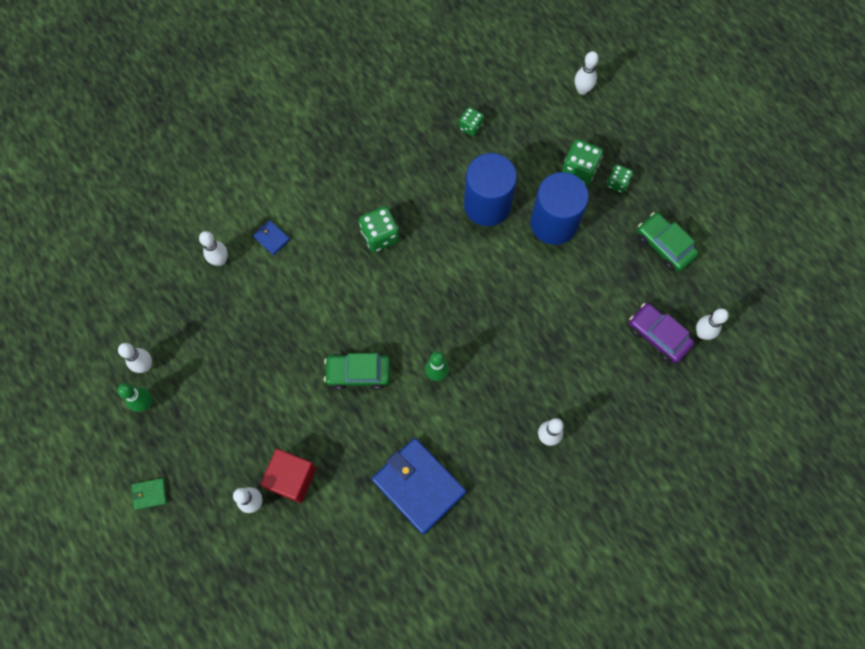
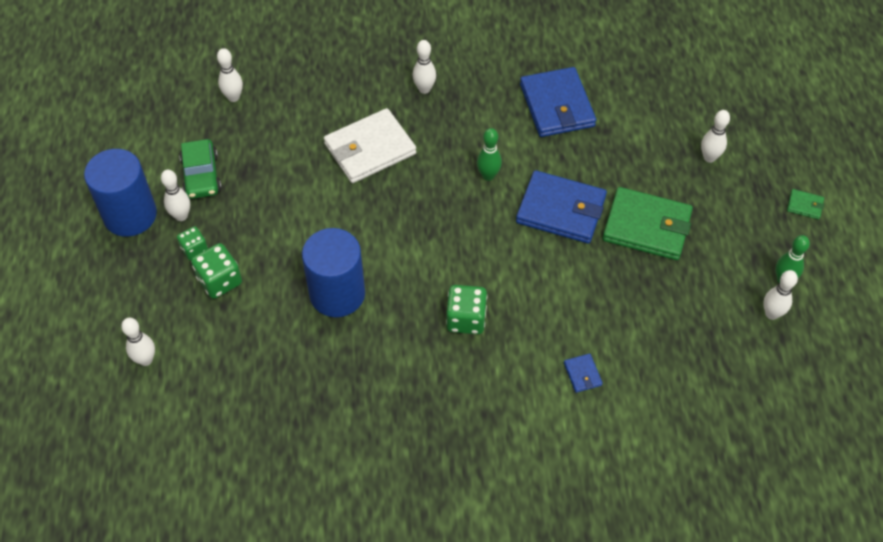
camera: 150 degrees left, 15 degrees down
white bowling pin [199,231,228,266] -> white bowling pin moved to [161,170,190,221]
red cube [260,449,316,503] -> none
green car [324,353,390,390] -> blue wallet [516,170,607,244]
green dice [459,107,484,136] -> none
blue cylinder [530,172,589,245] -> blue cylinder moved to [84,149,157,237]
purple car [629,303,694,363] -> none
none -> white wallet [324,108,416,183]
none -> green wallet [603,187,693,260]

